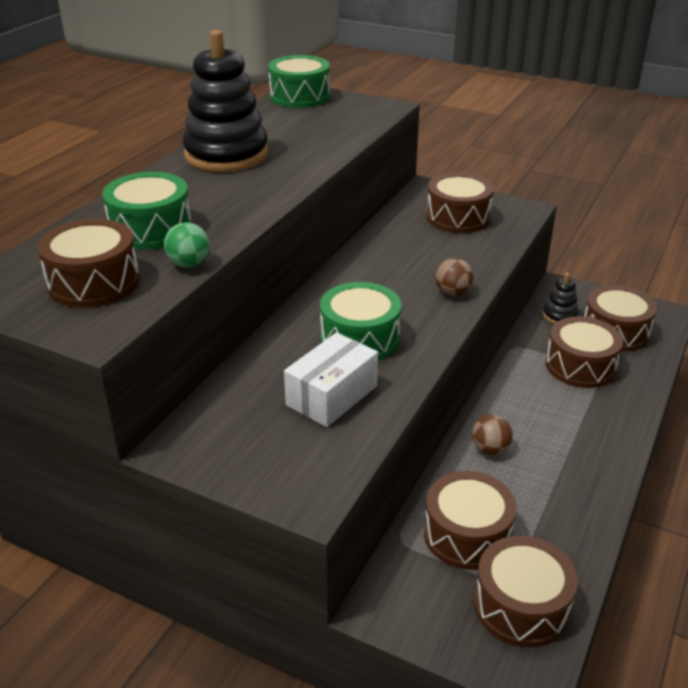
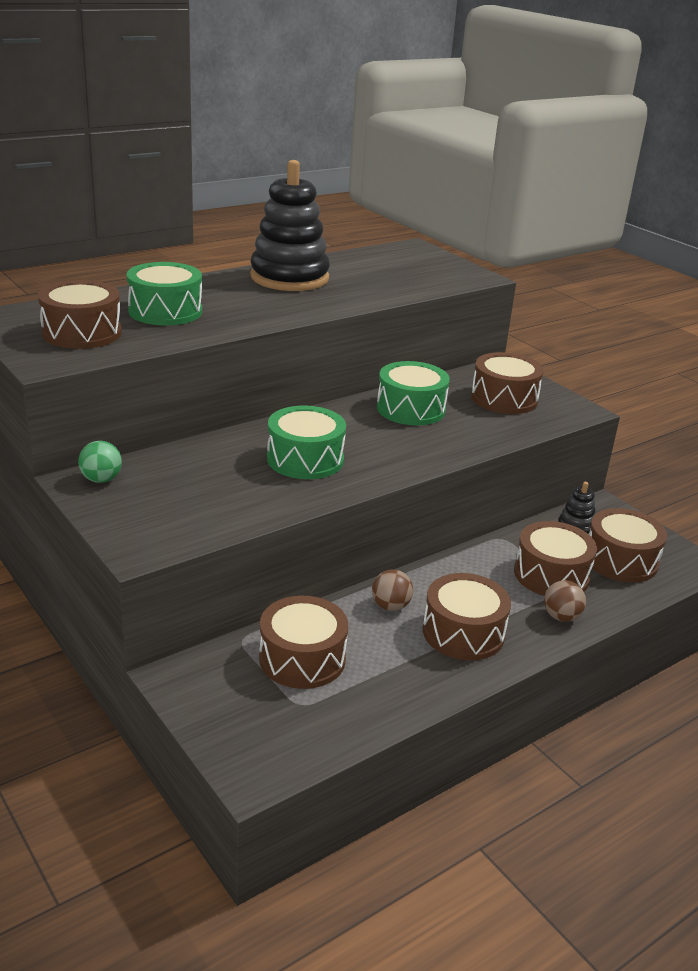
camera: 25 degrees right, 5 degrees down
green ball [164,222,210,268] -> green ball moved to [78,441,122,483]
green drum [268,55,330,108] -> green drum moved to [377,361,450,425]
white box [284,332,378,427] -> none
brown ball [435,258,474,296] -> brown ball moved to [544,580,586,622]
brown drum [474,536,578,647] -> brown drum moved to [423,573,511,660]

